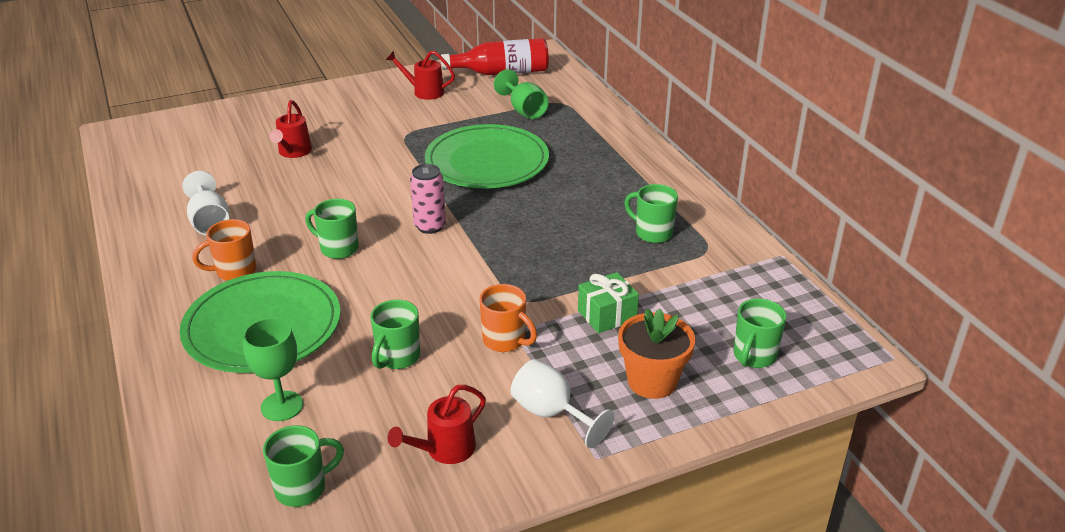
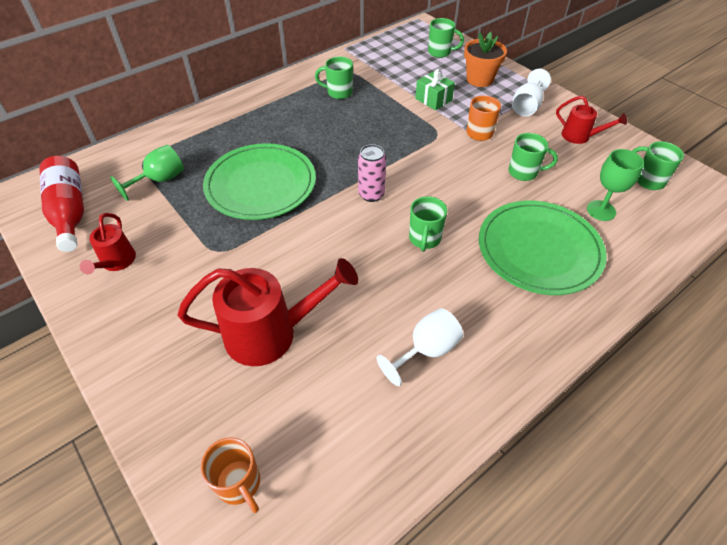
camera: 105 degrees left, 15 degrees up
orange mug [192,219,257,281] -> orange mug moved to [200,437,260,513]
red watering can [270,100,312,158] -> red watering can [178,258,358,366], size x1.85
green mug [624,184,678,243] -> green mug turned 75 degrees clockwise [315,57,353,99]

